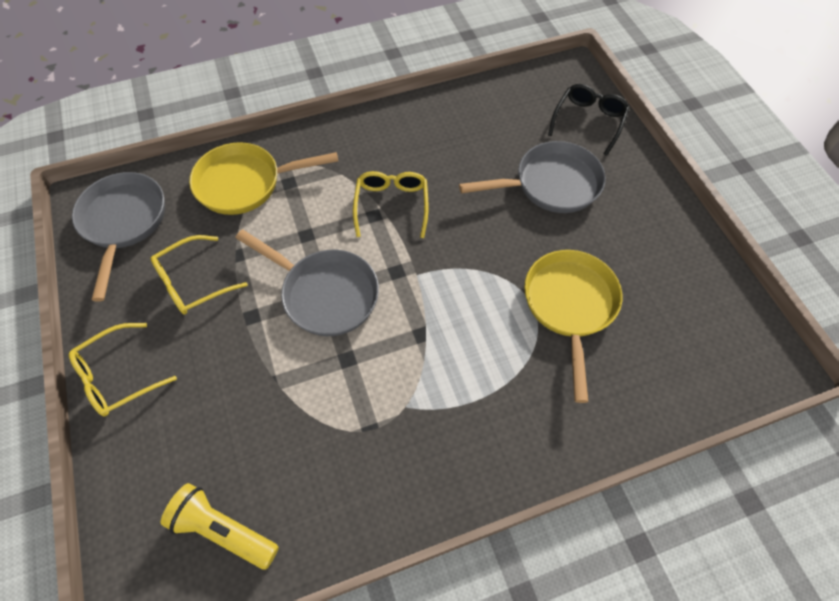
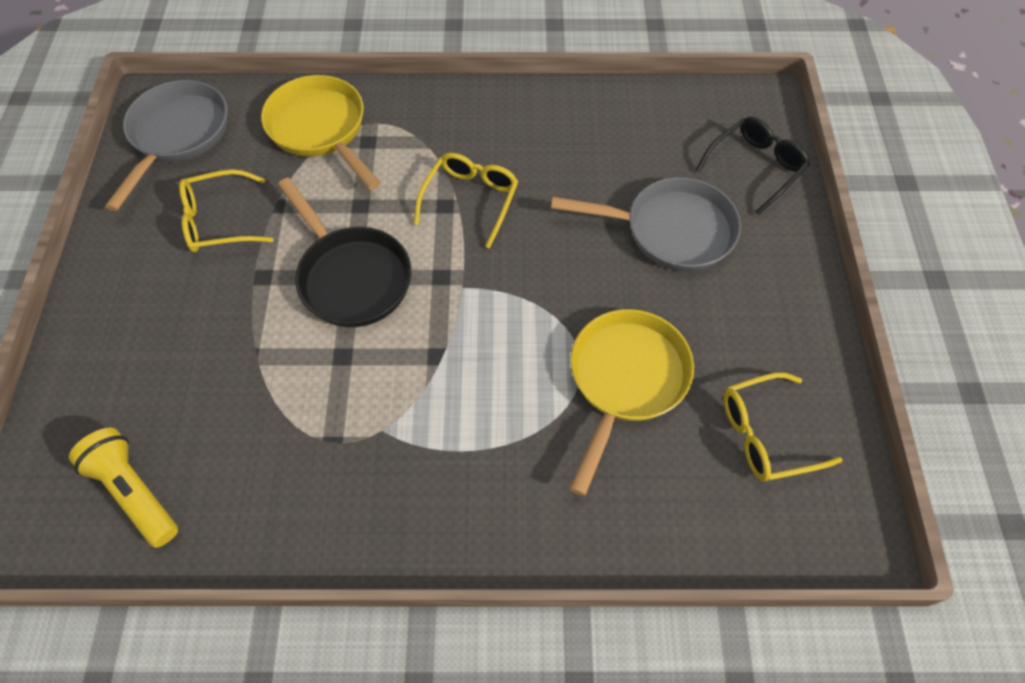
camera: 20 degrees right, 0 degrees up
yellow glasses [68,323,177,417] -> yellow glasses moved to [724,373,843,482]
yellow pan [189,142,338,215] -> yellow pan turned 45 degrees clockwise [261,75,381,190]
grey pan [235,229,379,336] -> black pan [278,178,412,327]

